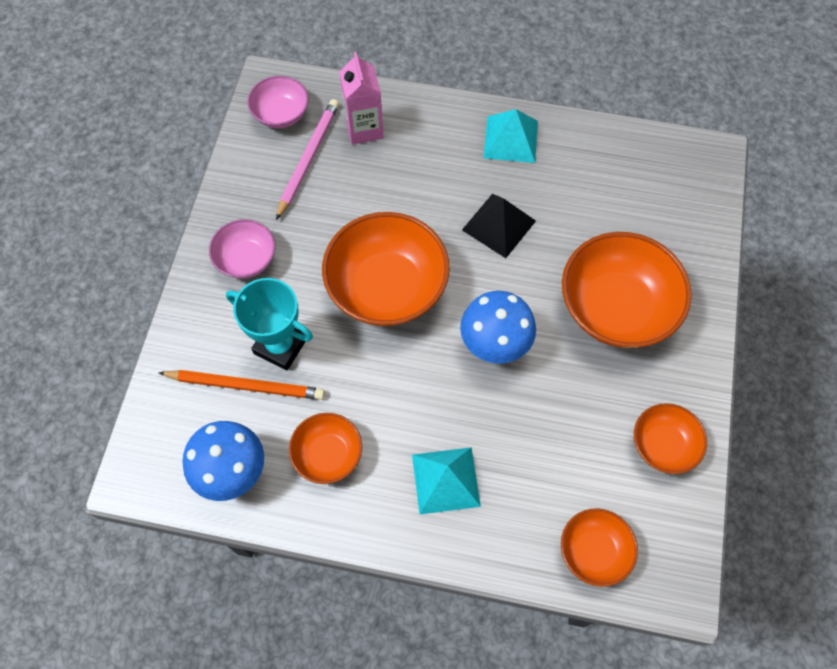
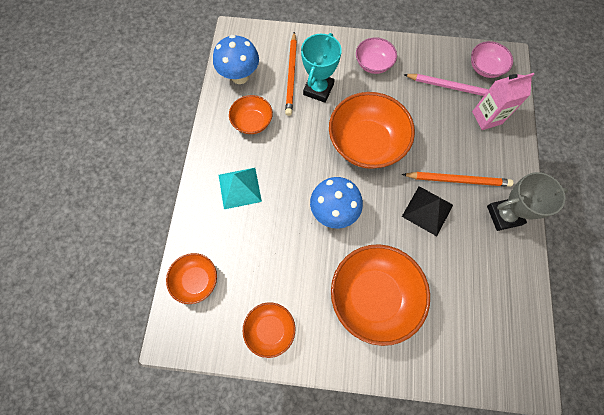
camera: 85 degrees right, 5 degrees up
turquoise pyramid [484,109,538,163] -> grey trophy [487,172,568,231]
none -> orange pencil [402,172,513,187]

